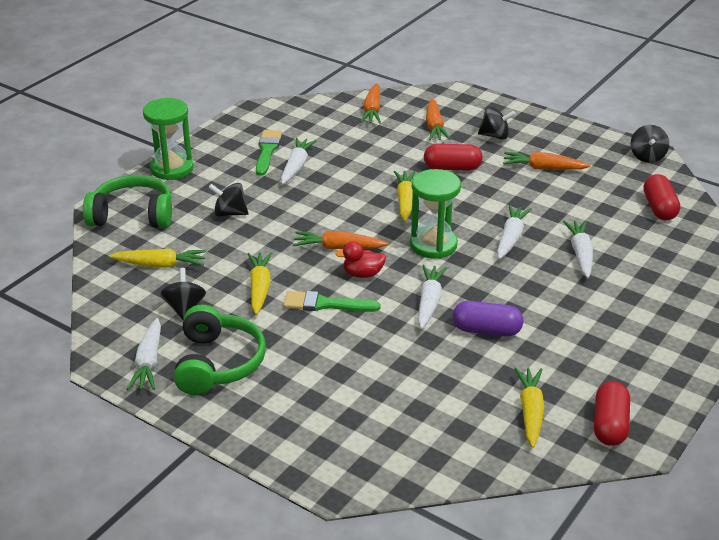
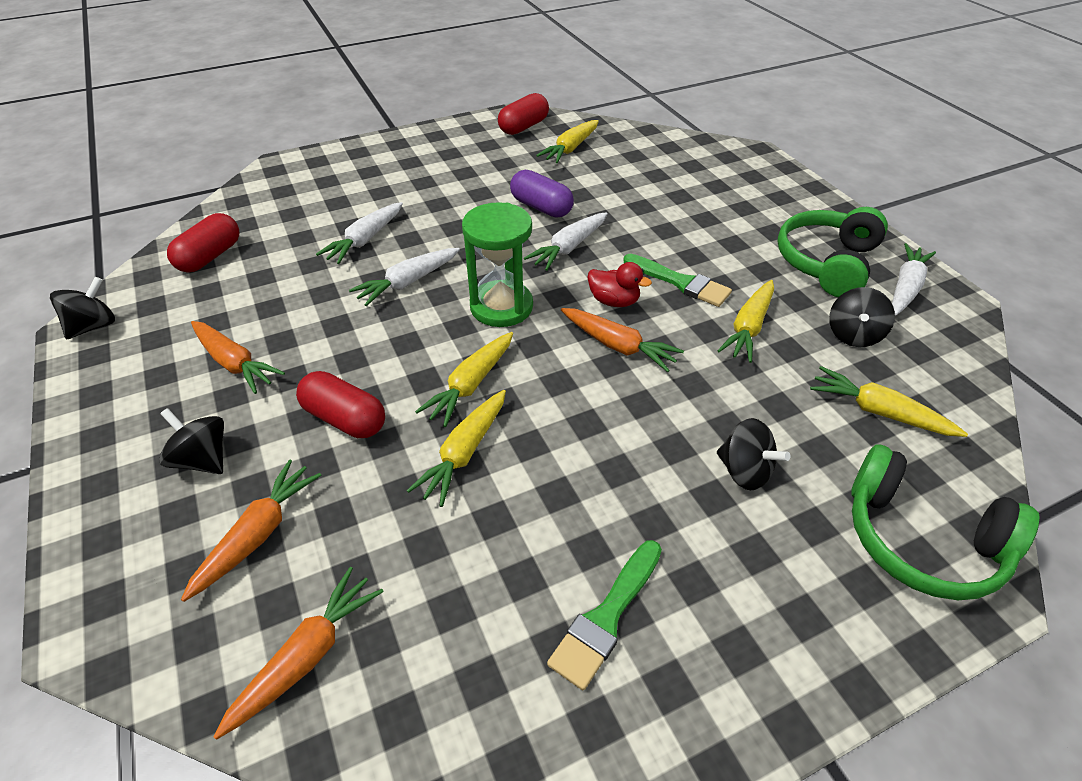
camera: 150 degrees left, 10 degrees up
green hourglass [143,98,194,180] -> none
white carrot [281,138,317,184] -> none
none -> yellow carrot [407,390,506,507]

